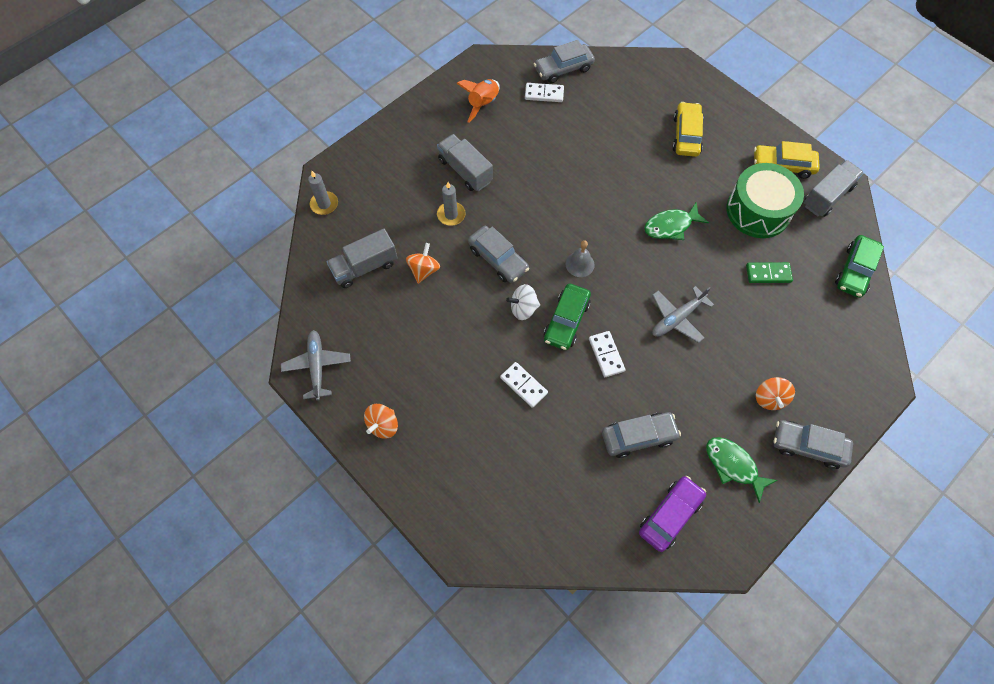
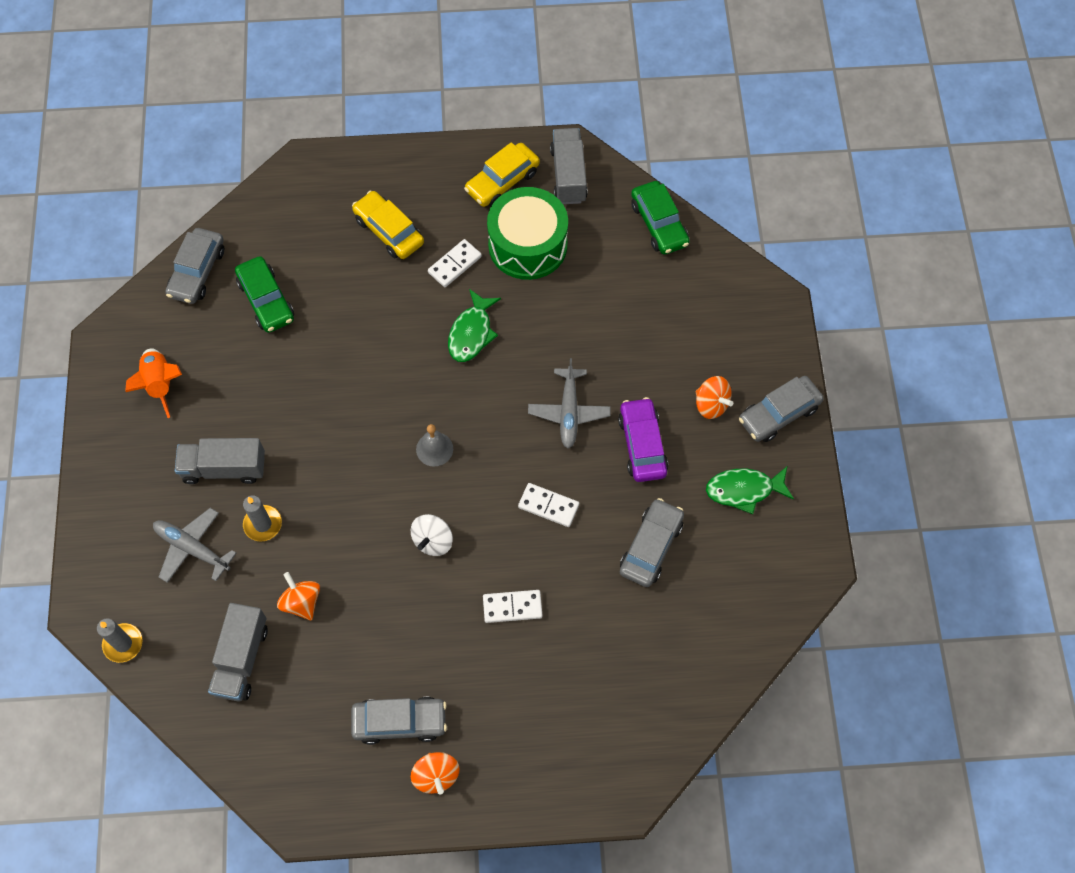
camera: 50 degrees left, 0 degrees up
grey plane [281,330,351,401] -> grey plane moved to [153,508,236,583]
grey car [468,226,529,283] -> grey car moved to [351,697,447,745]
white domino [525,83,564,102] -> white domino moved to [428,239,482,287]
green car [544,283,591,350] -> green car moved to [235,256,294,333]
purple car [639,476,706,552] -> purple car moved to [618,397,669,482]
green domino [746,262,793,283] -> none

